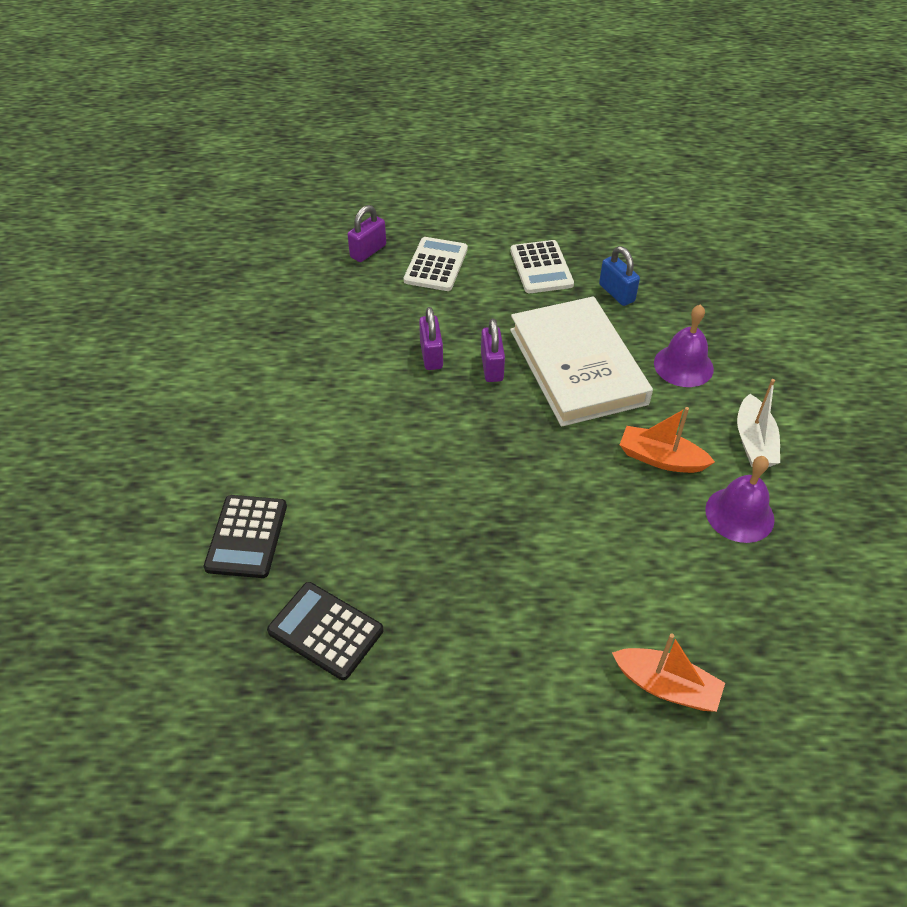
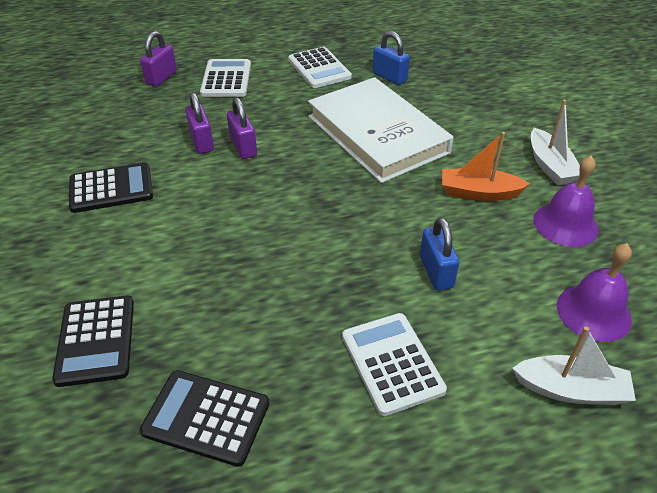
camera: 15 degrees left, 5 degrees down
purple padlock [481,318,505,382] -> purple padlock moved to [186,92,214,154]
orange boat [612,634,725,712] -> white boat [512,326,636,405]
purple bell [654,304,714,387] -> purple bell moved to [557,243,632,342]
none -> black calculator [69,162,153,213]
none -> white calculator [342,313,447,416]
none -> blue padlock [420,217,459,290]

